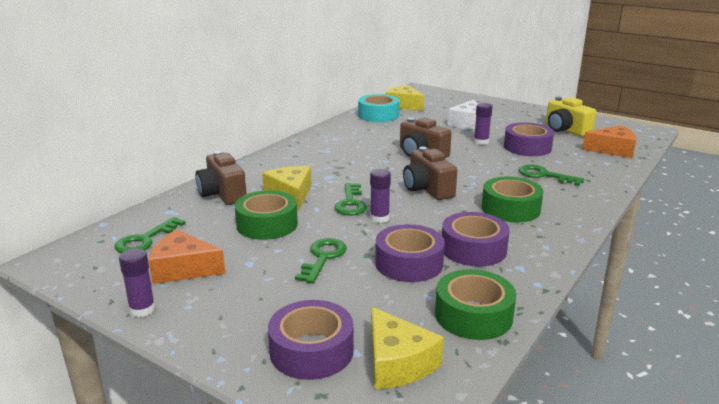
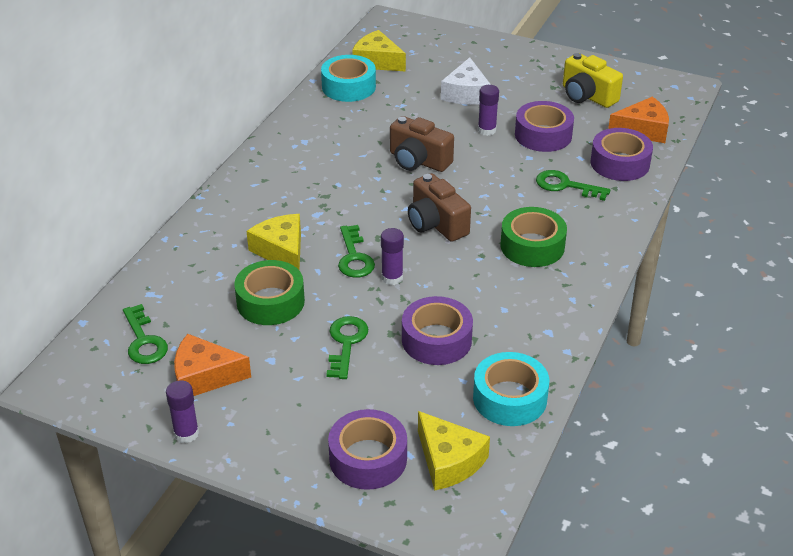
camera: 10 degrees left, 15 degrees up
green key [114,217,186,253] -> green key turned 45 degrees counterclockwise [123,304,168,364]
brown camera [195,151,247,205] -> none
green tape [435,269,516,340] -> turquoise tape [473,352,549,426]
purple tape [442,212,510,267] -> purple tape moved to [590,128,653,181]

